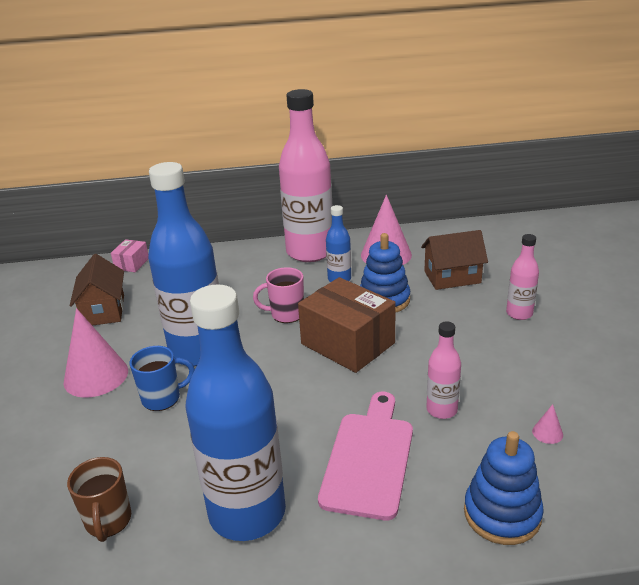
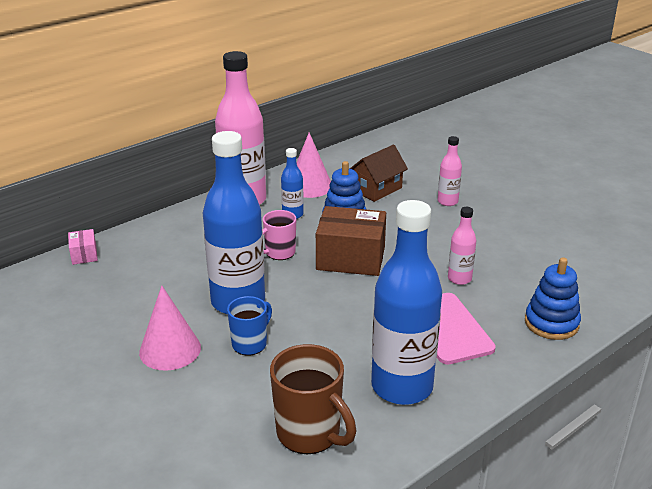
camera: 35 degrees left, 0 degrees up
brown mug [67,457,131,542] -> brown mug [270,344,356,454], size x1.60
brown house [69,254,124,326] -> none
pink cone [532,404,563,444] -> none

